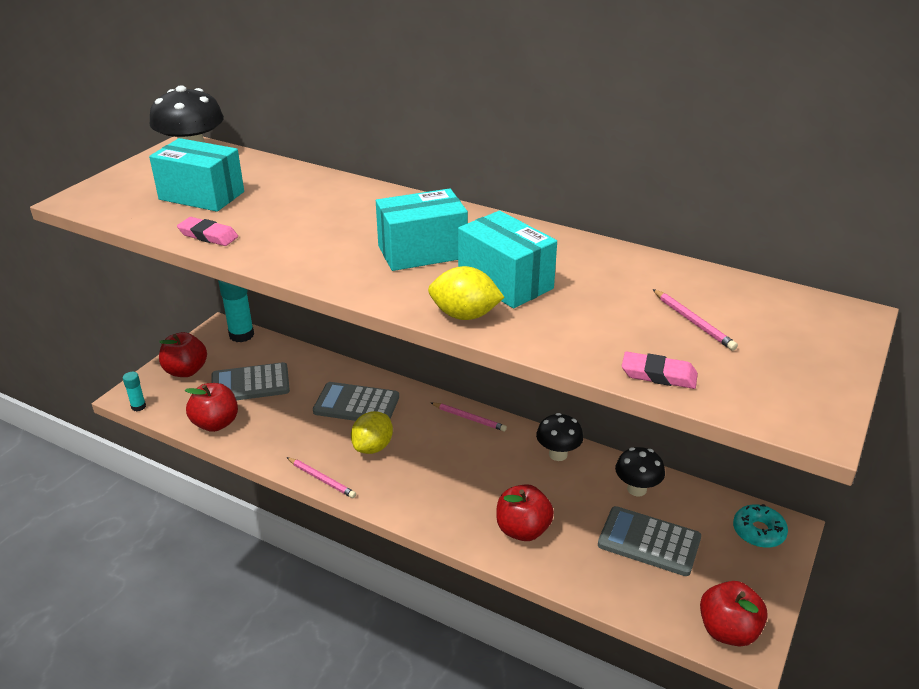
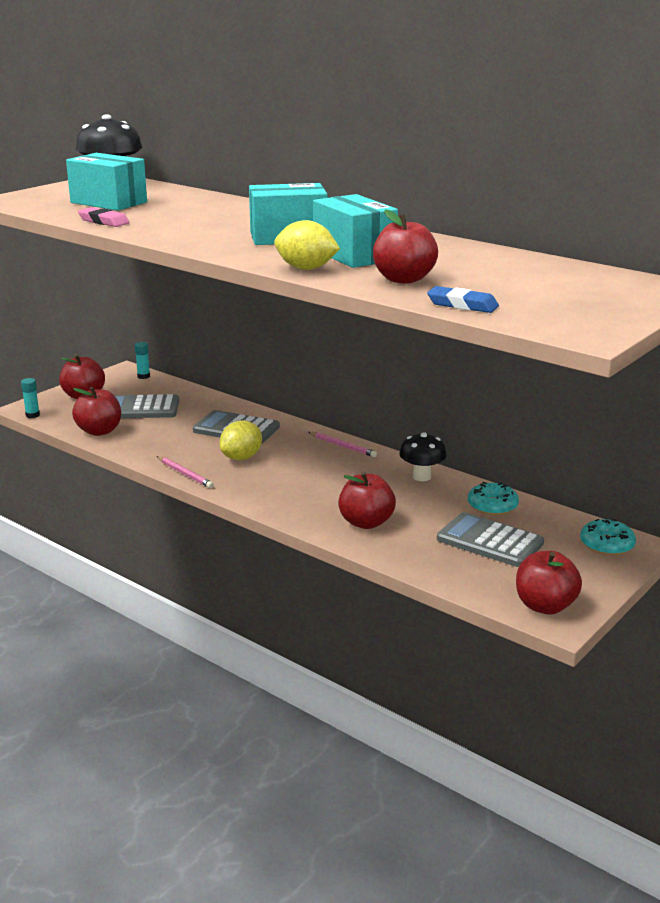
camera: 10 degrees right, 10 degrees down
turquoise glue stick [218,280,254,342] -> turquoise glue stick [135,342,150,379], size x0.52
black mushroom [615,447,665,497] -> turquoise donut [468,482,519,515]
pink eraser [622,351,698,389] -> blue eraser [427,286,499,313]
pink pencil [653,289,738,351] -> none
none -> red apple [373,209,438,284]

